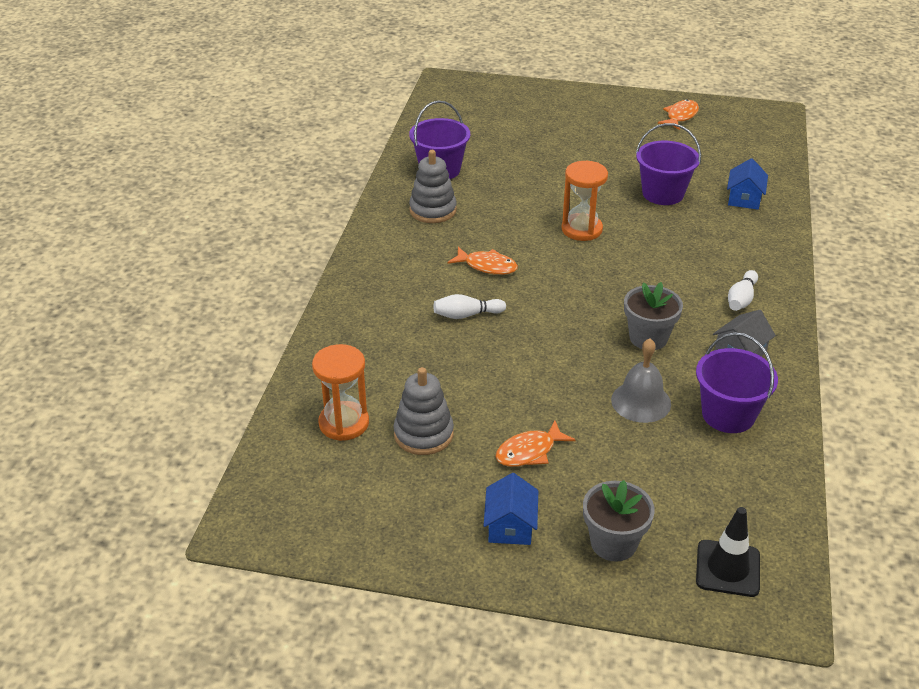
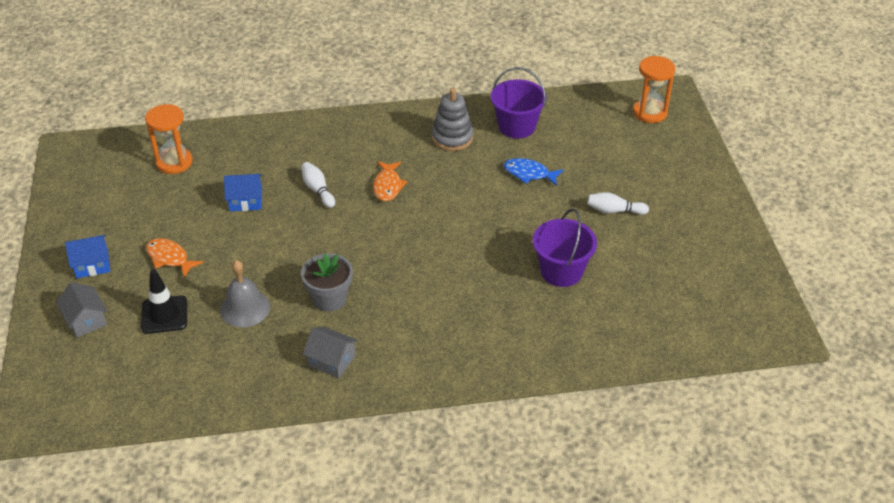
camera: 70 degrees right, 5 degrees up
grey stacking toy [394,367,454,455] -> none
orange hourglass [562,161,608,241] -> orange hourglass moved to [633,56,675,123]
grey flower pot [583,480,655,562] -> grey house [56,282,107,337]
orange fish [658,99,699,130] -> none
purple bucket [696,332,778,433] -> none
black traffic cone [696,507,760,597] -> black traffic cone moved to [141,269,187,334]
blue house [727,158,768,210] -> blue house moved to [224,174,262,211]
white bowling pin [728,270,758,311] -> white bowling pin moved to [587,192,649,215]
none -> blue fish [504,158,564,186]

